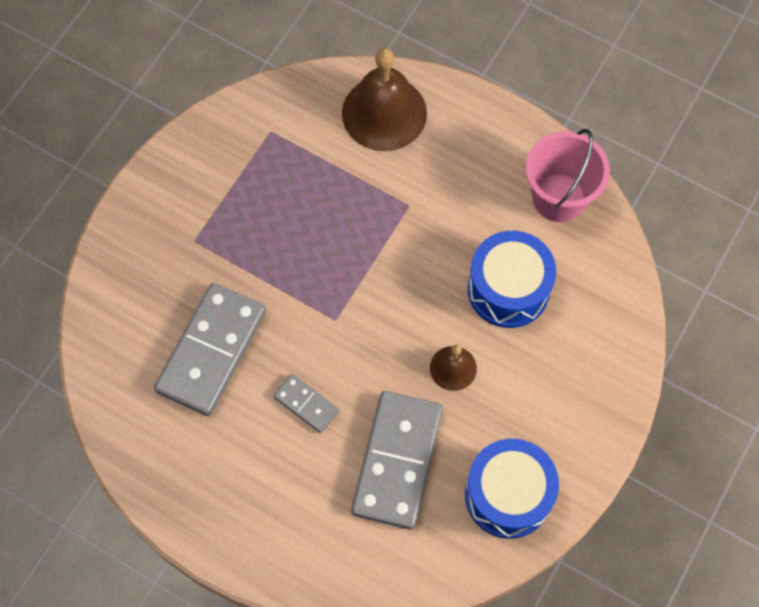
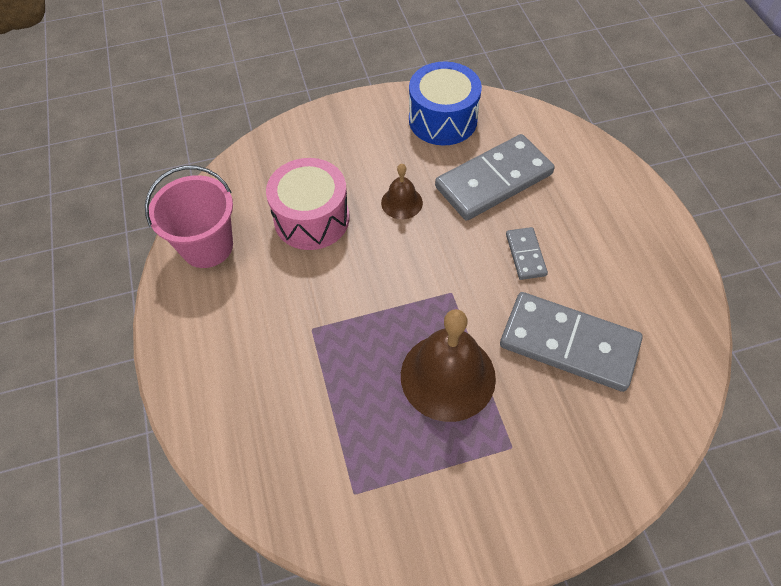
camera: 135 degrees left, 10 degrees down
grey domino [154,283,266,416] -> grey domino turned 45 degrees clockwise [500,292,643,392]
brown bell [342,48,427,151] -> brown bell moved to [401,309,496,422]
blue drum [468,231,556,328] -> pink drum [266,158,350,250]

